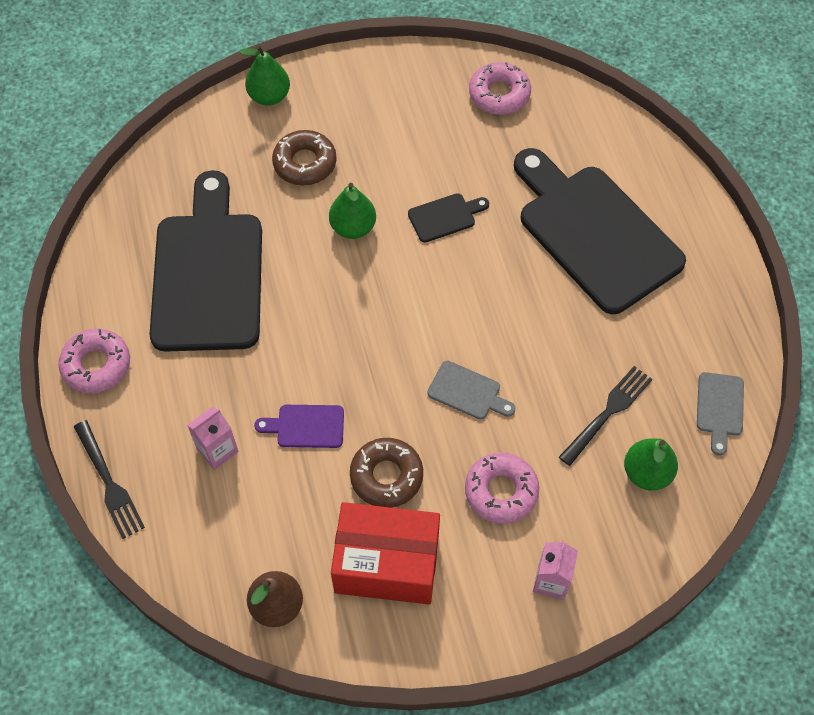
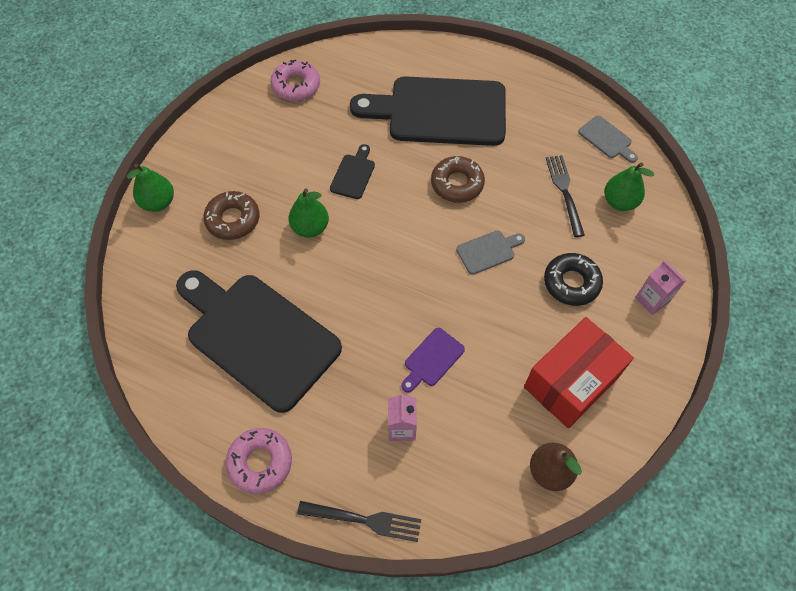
camera: 50 degrees left, 0 degrees up
brown donut [350,438,423,508] -> brown donut moved to [431,156,485,203]
pink donut [465,453,539,524] -> black donut [544,253,603,306]

